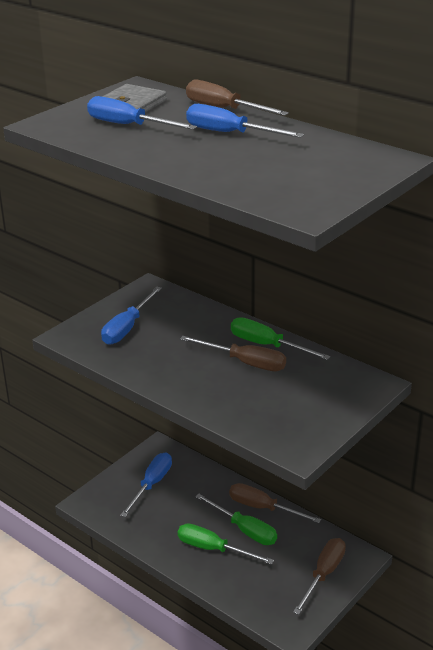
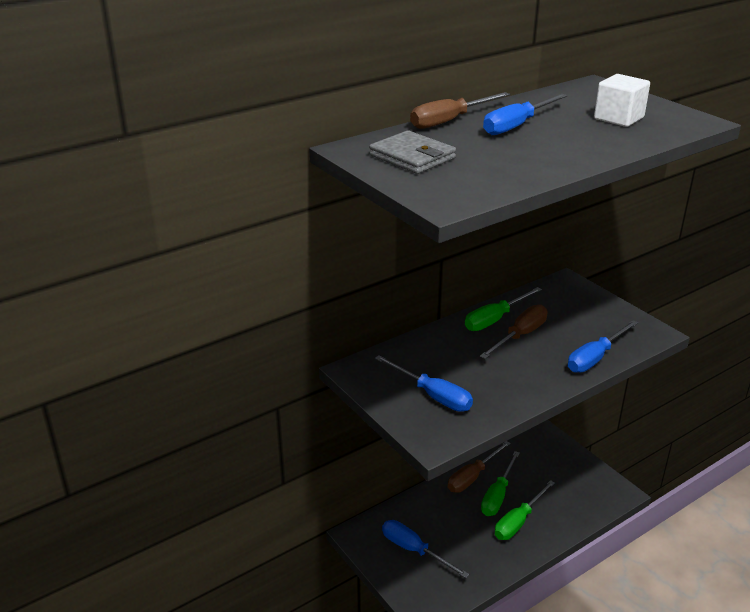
camera: 75 degrees left, 0 degrees up
blue screwdriver [87,96,197,130] -> blue screwdriver moved to [568,320,638,373]
green screwdriver [195,494,277,545] -> green screwdriver turned 150 degrees clockwise [481,451,520,516]
brown screwdriver [293,538,346,615] -> none
none -> white cube [594,74,650,127]

